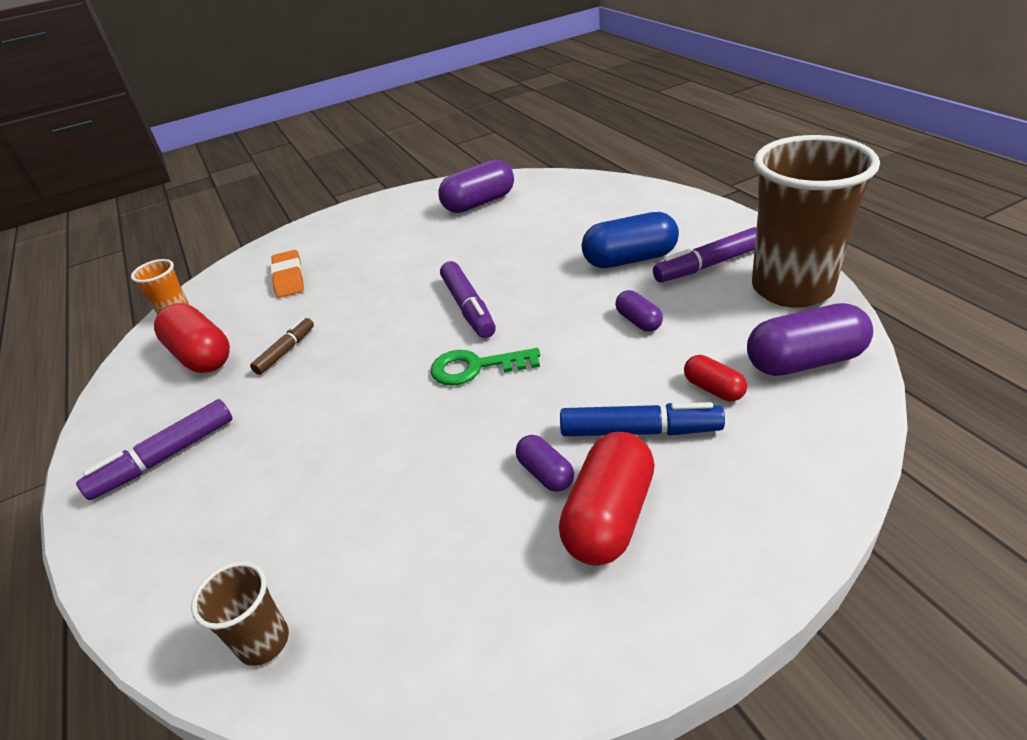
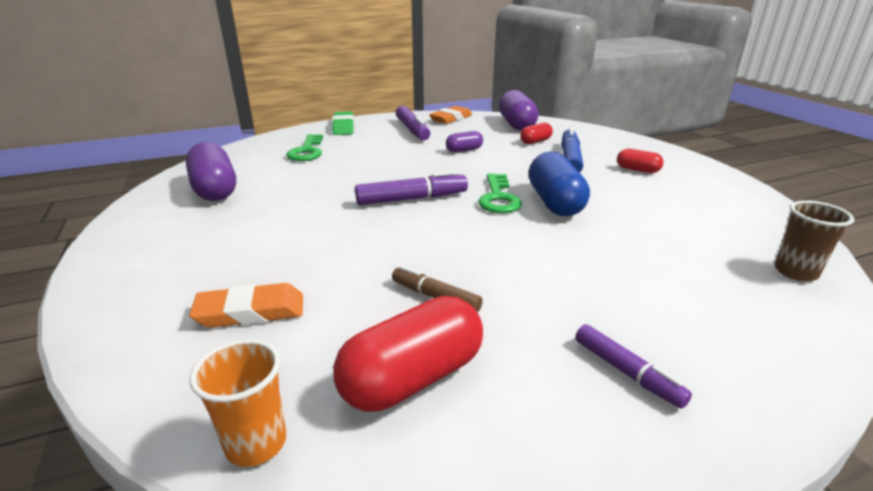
camera: 90 degrees left, 10 degrees down
purple marker [76,399,233,500] -> purple marker [575,324,692,409], size x0.64
purple capsule [516,435,574,492] -> none
red capsule [559,432,655,565] -> red capsule [617,149,664,173], size x0.53
blue capsule [582,212,679,268] -> blue capsule moved to [529,151,590,216]
brown cup [752,135,880,308] -> orange eraser [429,106,472,124]
none -> green key [286,134,323,161]
none -> green eraser [332,112,354,135]

